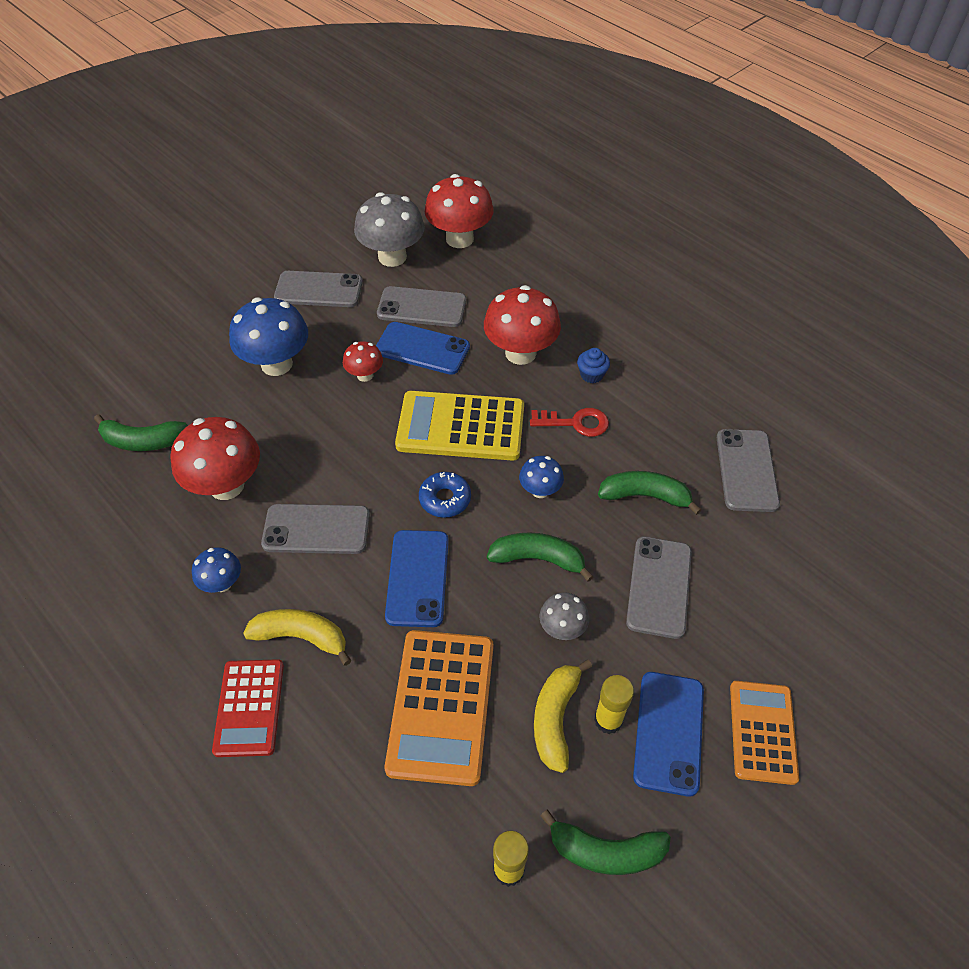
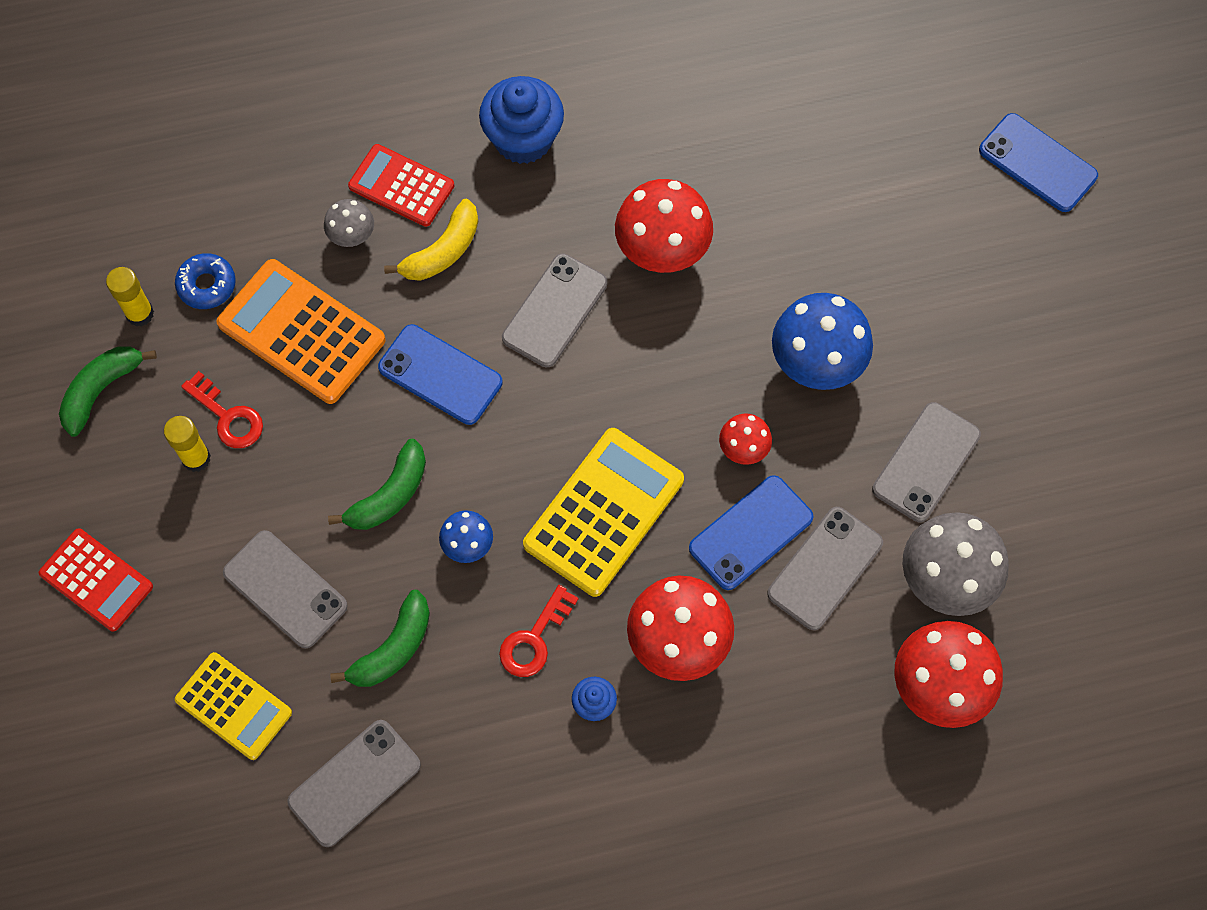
camera: 120 degrees right, 15 degrees up
green banana [94,414,188,451] -> none
blue mushroom [192,547,241,593] -> none
blue donut [419,472,471,518] -> blue donut moved to [175,253,236,309]
yellow banana [534,660,592,773] -> red key [181,371,263,448]
grey mushroom [539,592,589,640] -> grey mushroom moved to [324,199,374,247]
blue phone [633,672,704,797] -> blue phone moved to [979,113,1098,212]
grey phone [717,429,780,512] -> grey phone turned 75 degrees counterclockwise [287,720,421,847]
orange calculator [730,681,799,785] -> red calculator [39,528,153,632]
none -> yellow calculator [175,652,292,760]
none -> blue cupcake [479,76,564,164]

